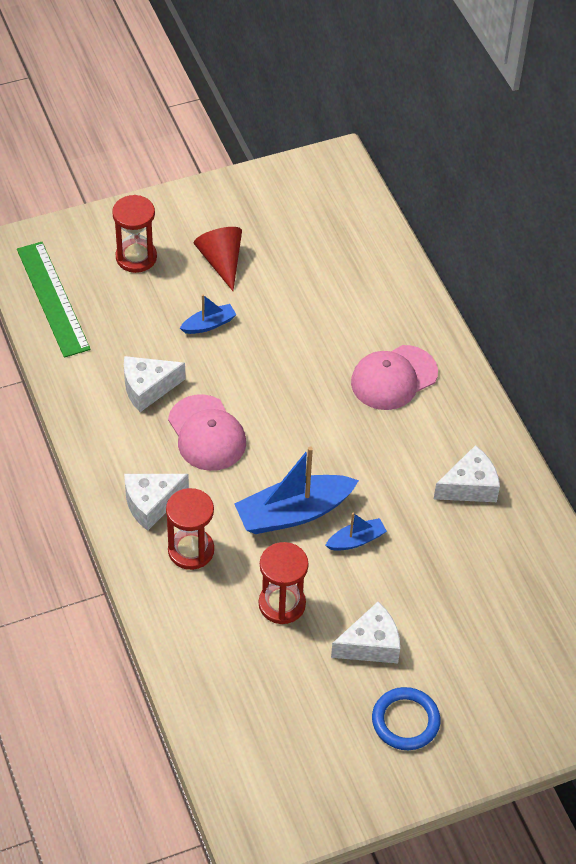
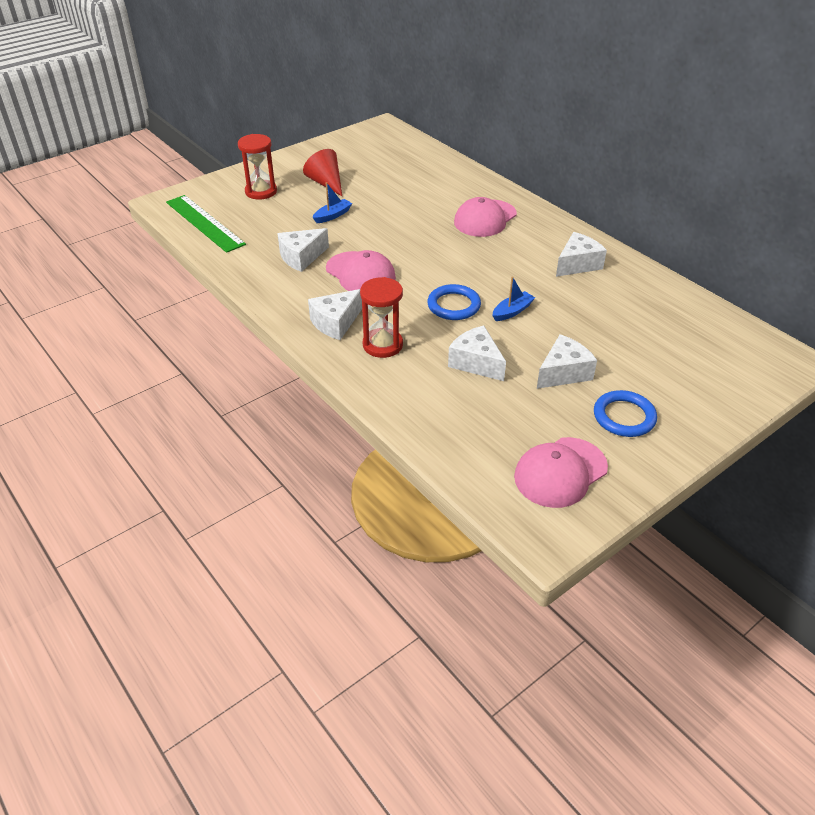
camera: 15 degrees left, 10 degrees down
blue boat [234,446,359,534] -> blue ring [427,284,481,320]
red hourglass [259,542,308,624] -> white cheese [448,326,506,381]
none -> pink cap [514,437,608,508]

